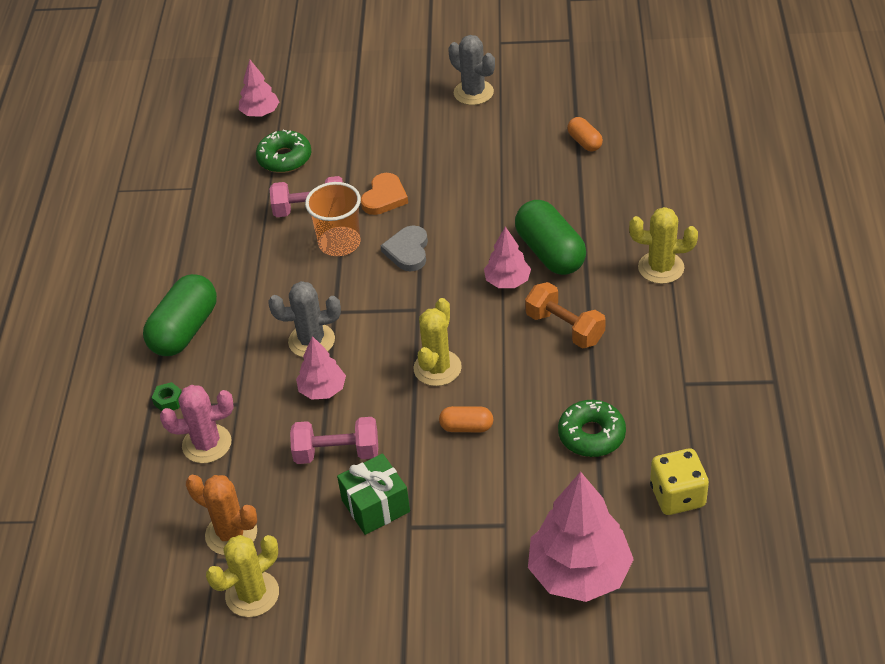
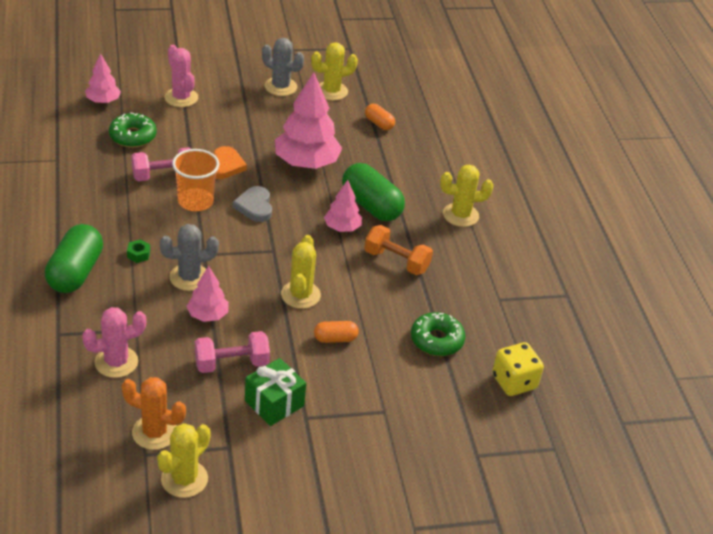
camera: 20 degrees left, 5 degrees down
green nut [151,382,182,411] -> green nut moved to [127,239,150,263]
pink tree [528,472,634,602] -> pink tree moved to [275,72,342,169]
none -> pink cactus [164,45,198,107]
none -> yellow cactus [311,42,358,100]

